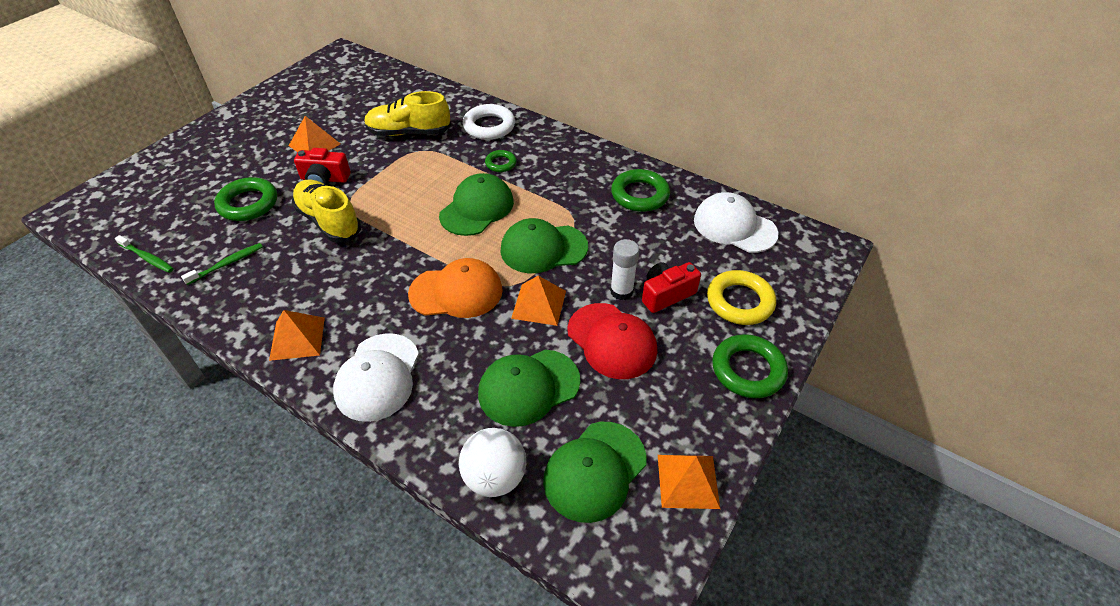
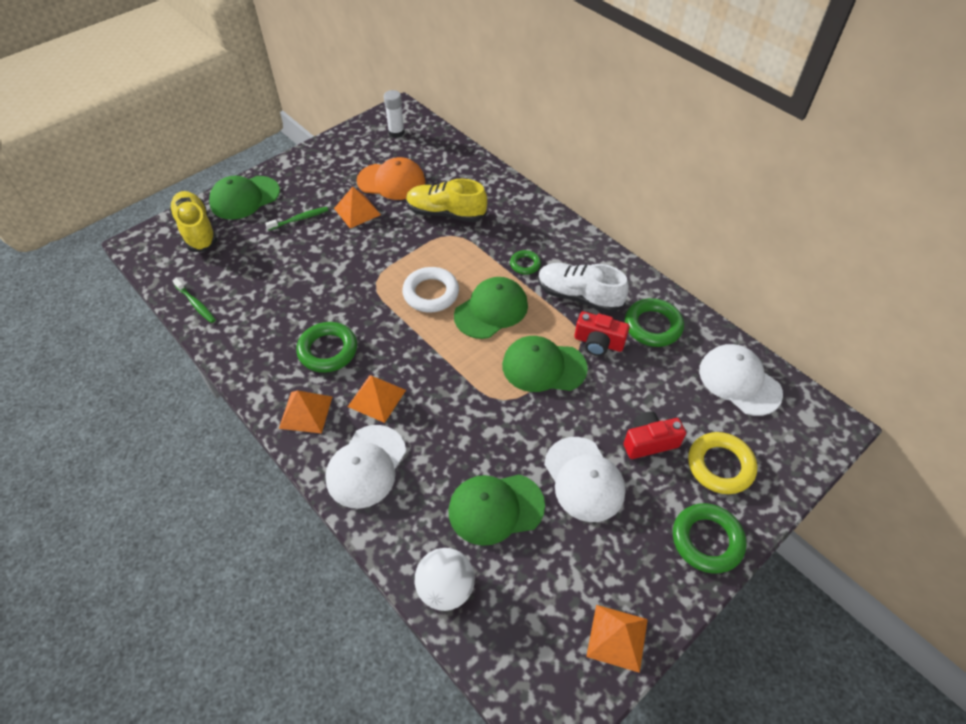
camera: 15 degrees right, 5 degrees up
green toothbrush [181,243,263,285] -> green toothbrush moved to [265,207,329,231]
green ring [214,177,277,221] -> green ring moved to [296,322,357,373]
yellow shoe [292,180,361,243] -> yellow shoe moved to [169,191,217,252]
red camera [294,148,351,185] -> red camera moved to [575,311,630,356]
orange cap [408,258,503,318] -> orange cap moved to [357,157,426,200]
white ring [463,104,515,140] -> white ring moved to [402,267,459,312]
orange pyramid [511,276,566,326] -> orange pyramid moved to [348,375,406,423]
green cap [543,422,646,523] -> green cap moved to [209,176,280,220]
red cap [567,303,657,379] -> white cap [544,437,626,522]
white glue stick [610,239,639,300] -> white glue stick moved to [384,90,405,138]
none -> white shoe [538,263,629,313]

